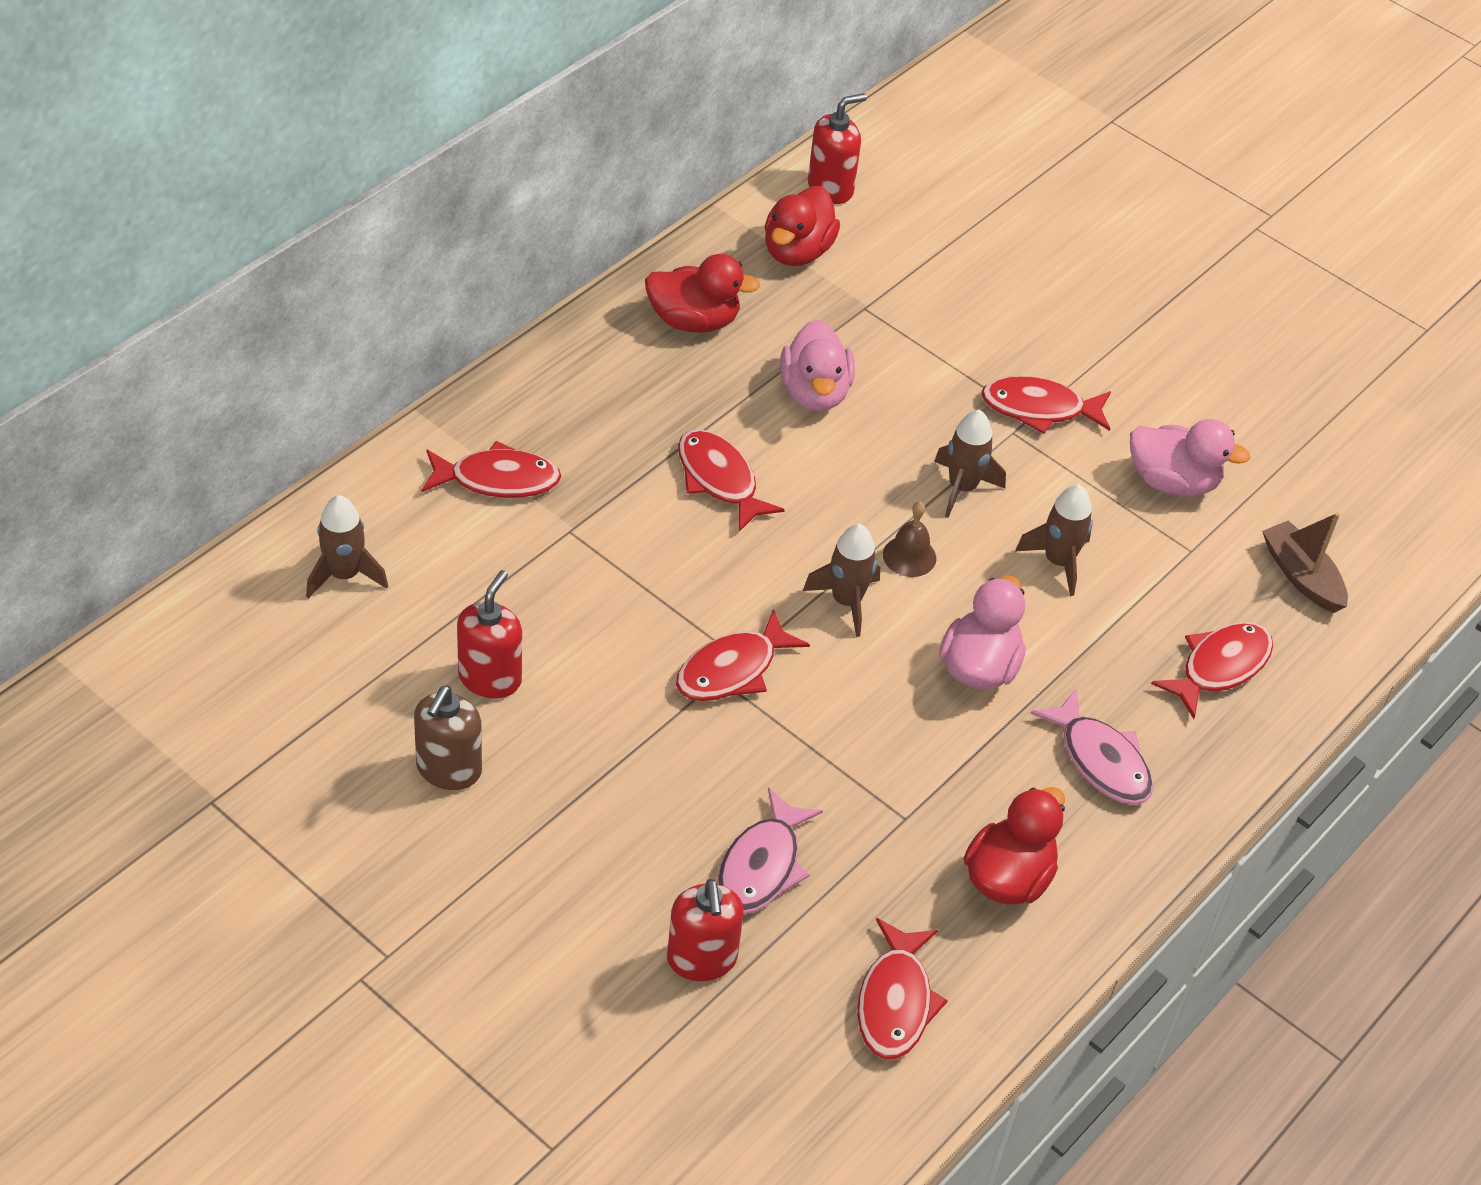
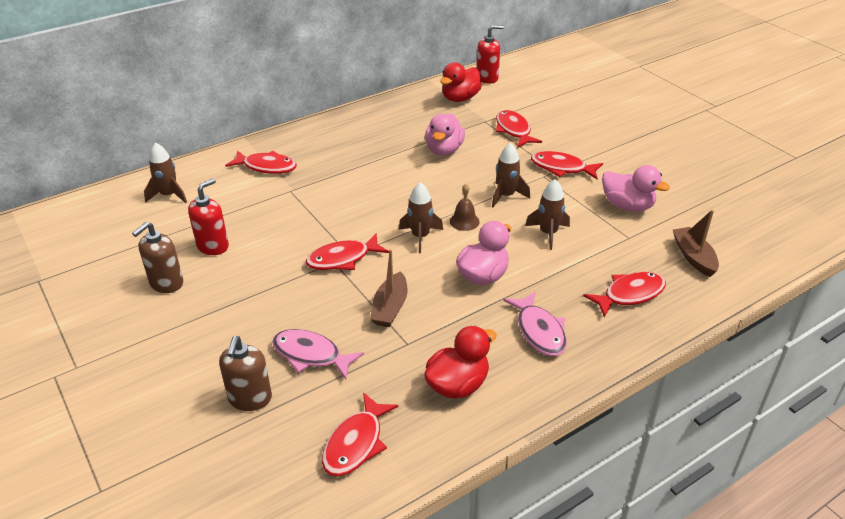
camera: 20 degrees right, 10 degrees down
red duck [645,254,760,333] -> none
red soap dispenser [667,879,744,981] -> brown soap dispenser [219,336,272,411]
red fish [678,429,785,532] -> red fish moved to [496,110,542,148]
pink fish [717,787,823,914] -> pink fish turned 75 degrees clockwise [272,329,364,379]
none -> brown boat [370,249,407,327]

